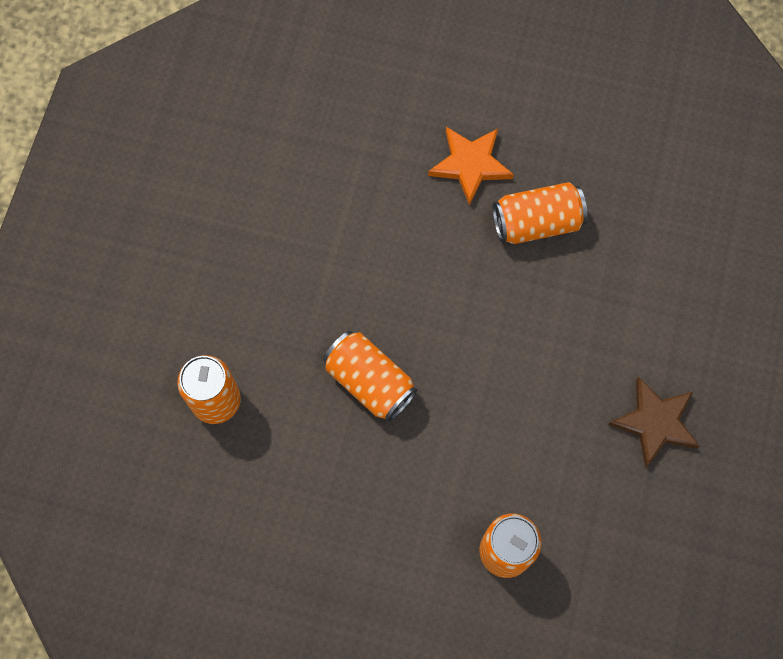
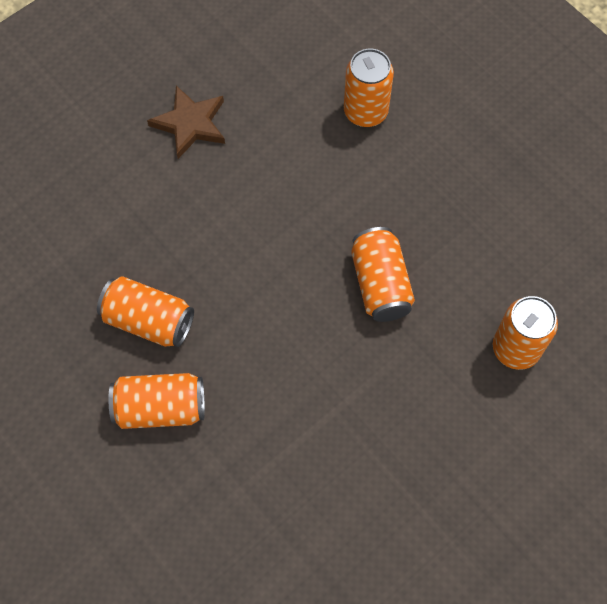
camera: 145 degrees left, 5 degrees down
orange star [428,127,514,205] -> orange can [109,373,205,429]

